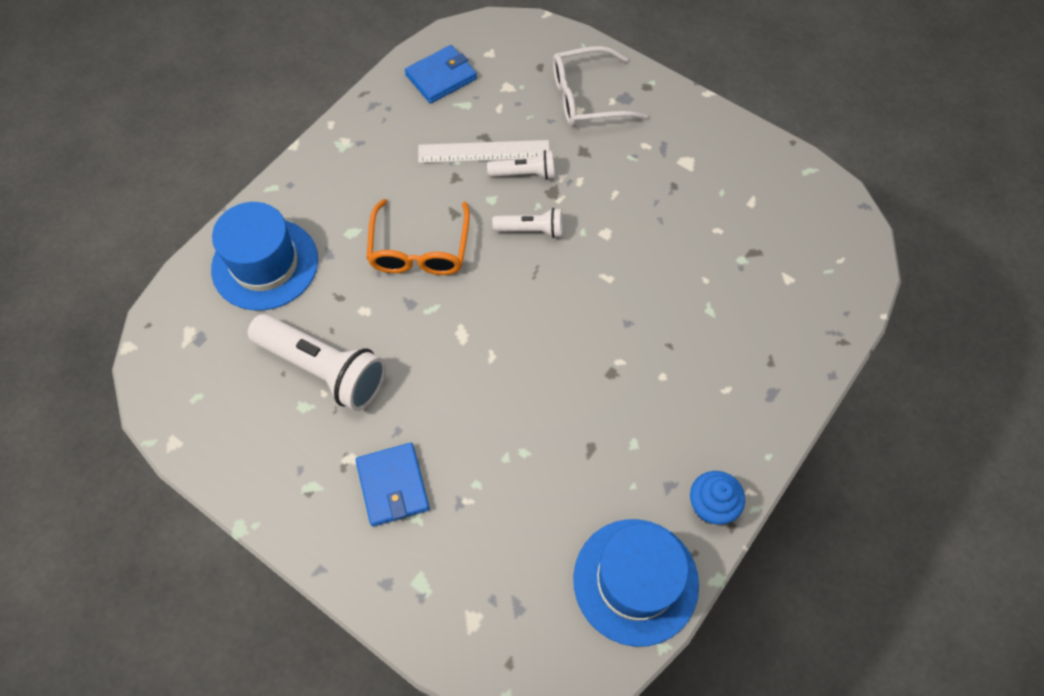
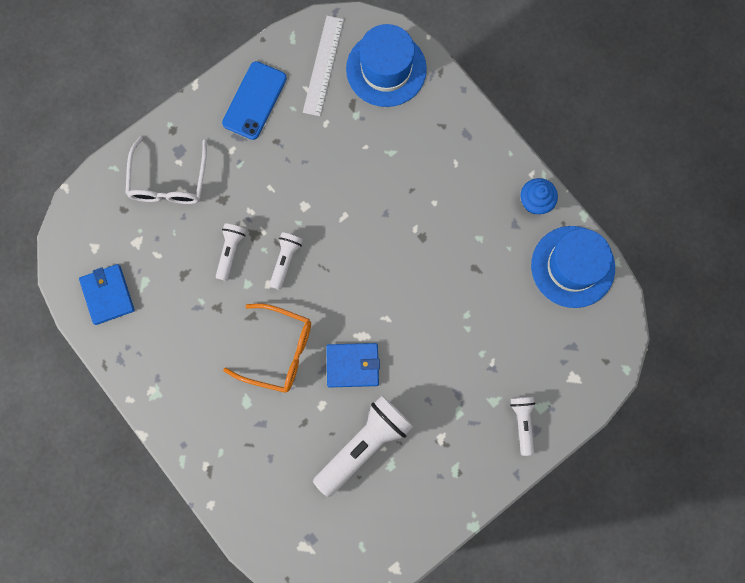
camera: 75 degrees left, 15 degrees up
blue hat [211,202,318,311] -> blue hat moved to [346,24,427,107]
blue wallet [356,443,430,527] -> blue wallet moved to [326,343,380,388]
white ruler [418,140,550,163] -> white ruler moved to [303,16,344,116]
none -> blue phone [222,61,287,140]
none -> white flashlight [510,397,535,456]

